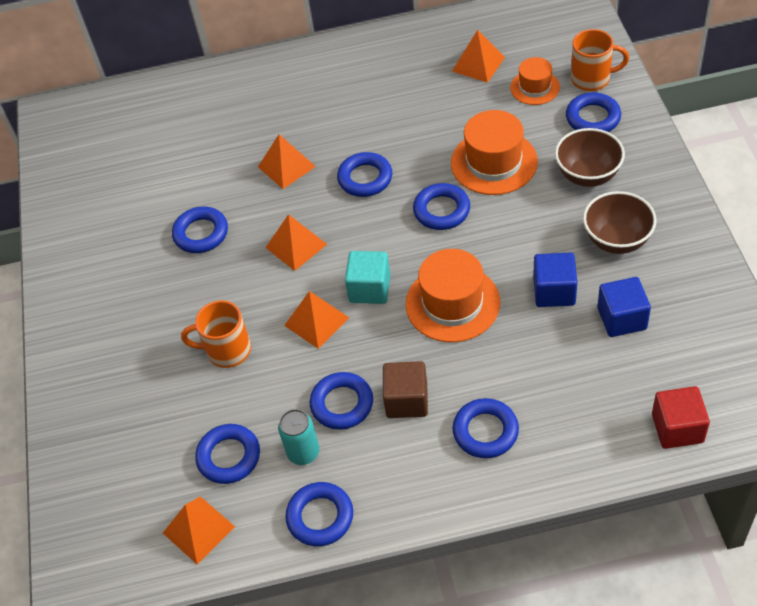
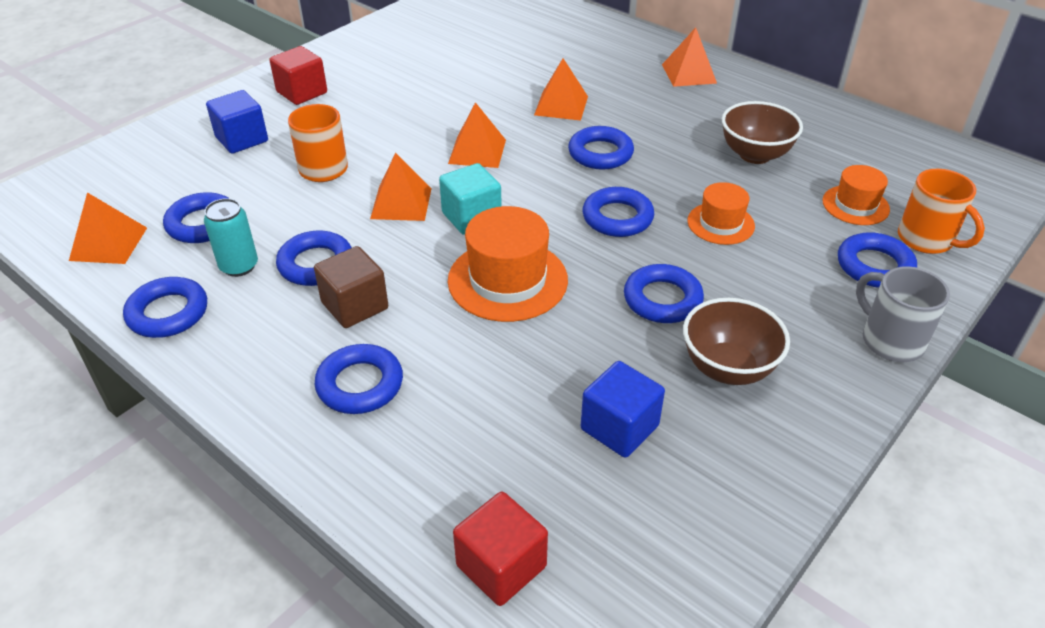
camera: 45 degrees right, 10 degrees down
blue ring [172,207,228,253] -> blue ring moved to [624,264,704,323]
orange hat [451,110,538,195] -> orange hat [688,182,755,245], size x0.60
orange pyramid [452,30,505,83] -> orange pyramid moved to [662,27,717,87]
blue cube [533,252,577,307] -> blue cube moved to [206,90,268,154]
brown bowl [555,128,625,187] -> brown bowl moved to [722,101,803,164]
none -> red cube [269,46,327,105]
none -> grey mug [856,266,950,362]

